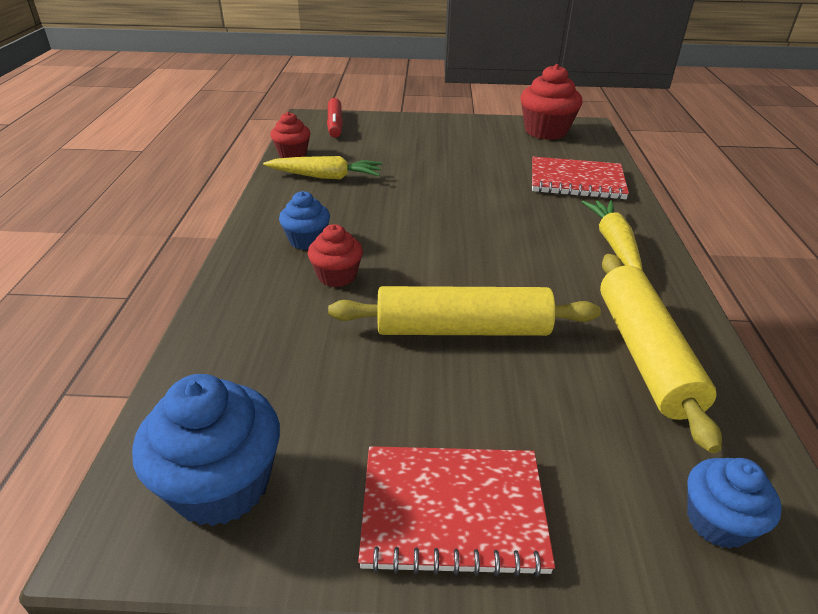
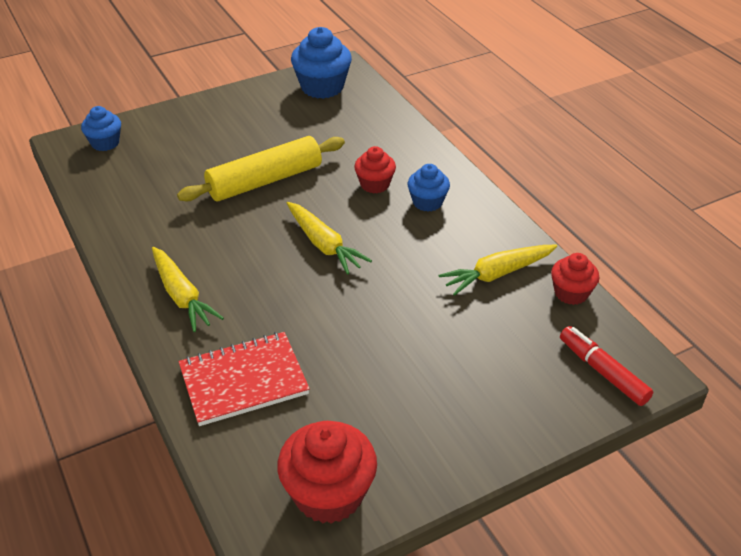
camera: 150 degrees right, 5 degrees up
red notebook [358,446,555,578] -> none
yellow rolling pin [600,254,722,453] -> none
none -> yellow carrot [287,202,372,275]

